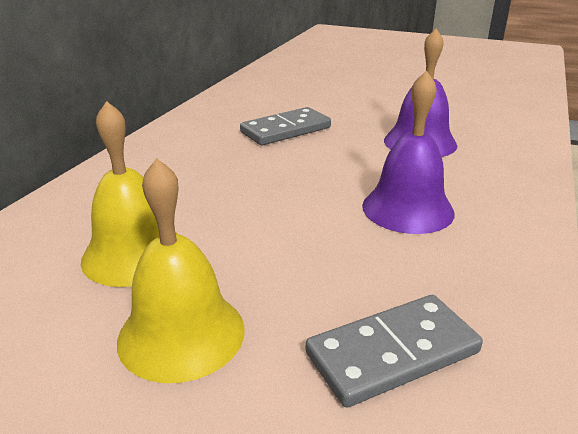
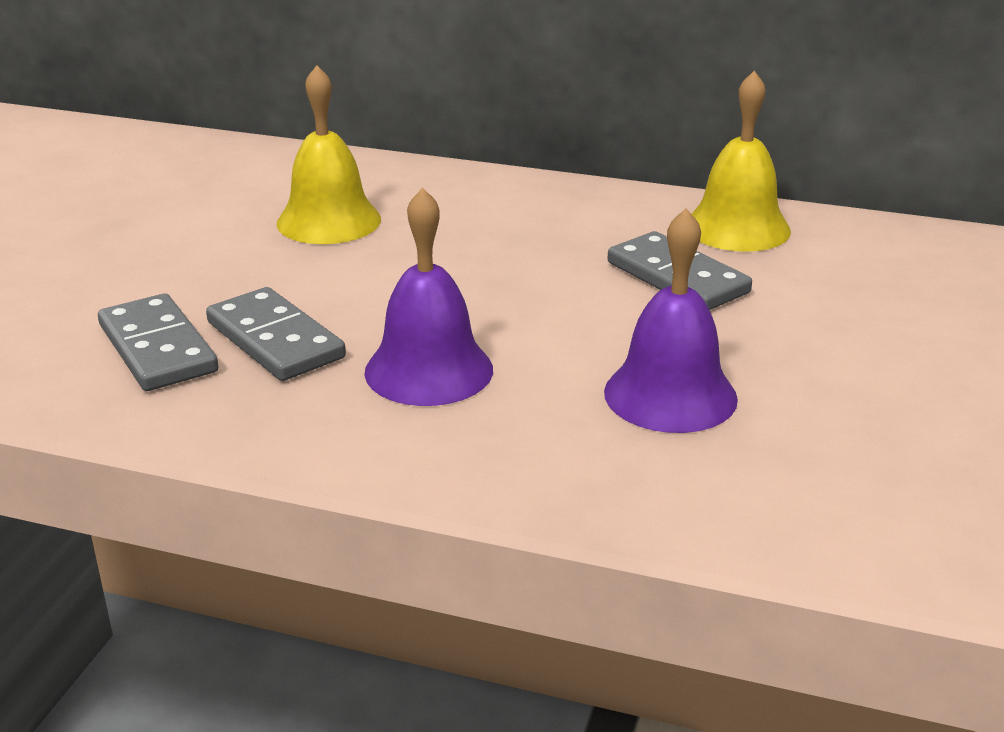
camera: 85 degrees right, 0 degrees up
yellow bell [117,158,245,383] -> yellow bell moved to [691,71,791,252]
none -> grey domino [206,287,346,381]

